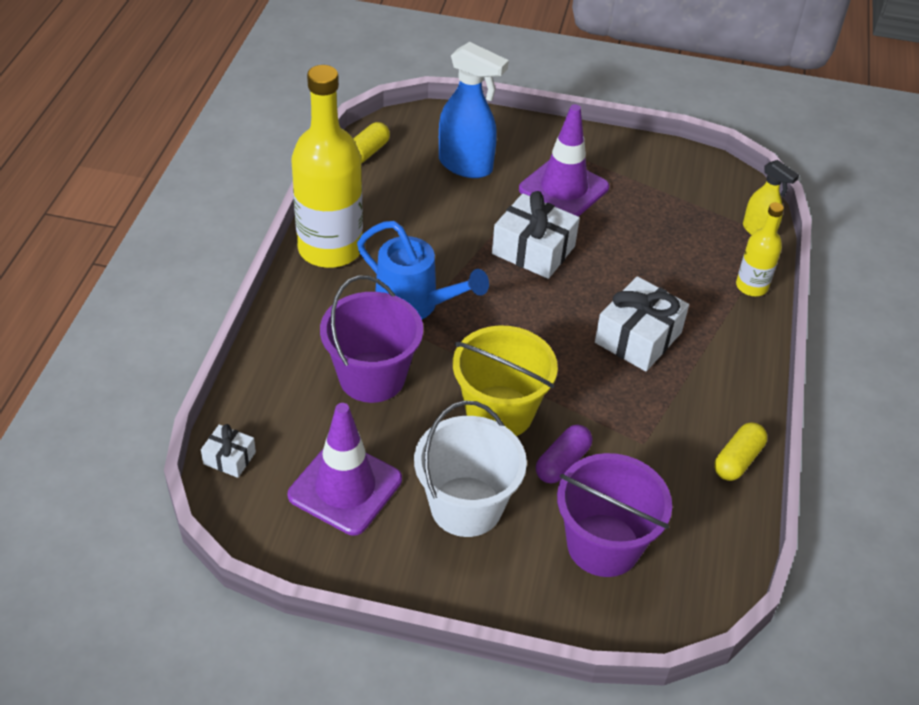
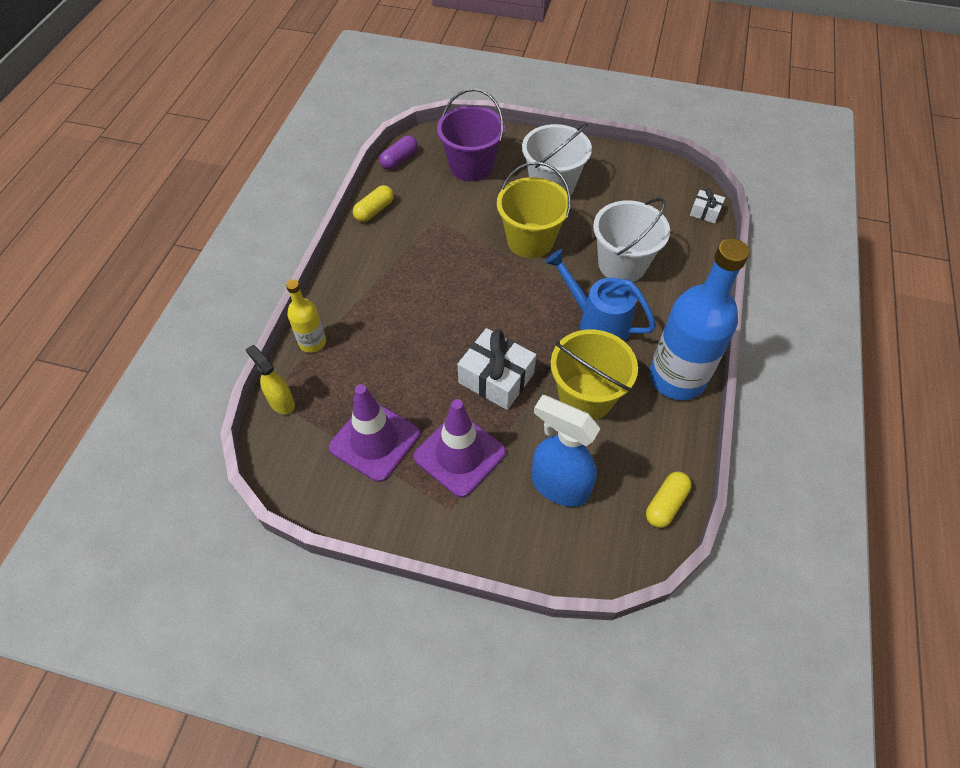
camera: 175 degrees left, 10 degrees up
purple traffic cone [288,403,402,536] -> purple traffic cone moved to [329,384,420,482]
yellow bottle [291,65,363,268] -> blue bottle [649,239,749,400]
purple bucket [320,275,423,403] -> white bucket [593,198,670,282]
purple capsule [536,425,592,483] -> purple capsule moved to [379,135,418,170]
white gift [595,276,689,371] -> none
none -> yellow bucket [551,329,638,420]

